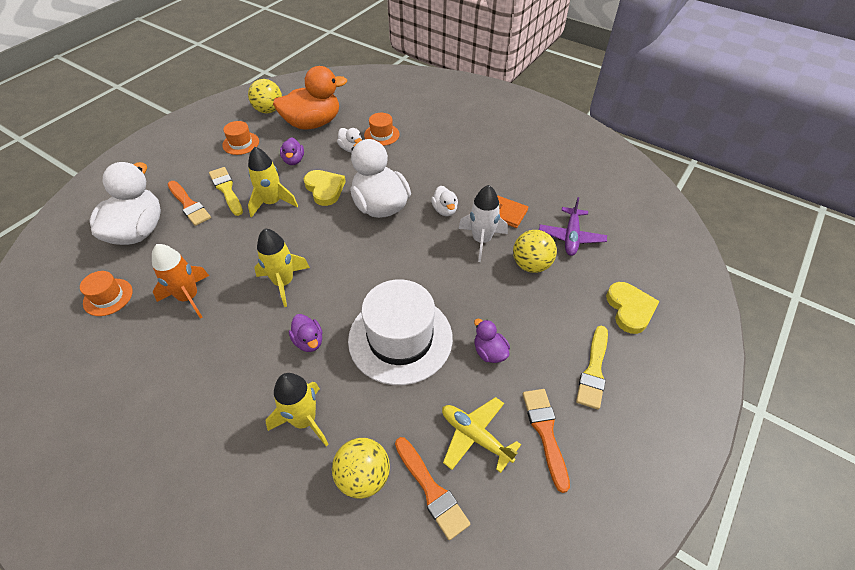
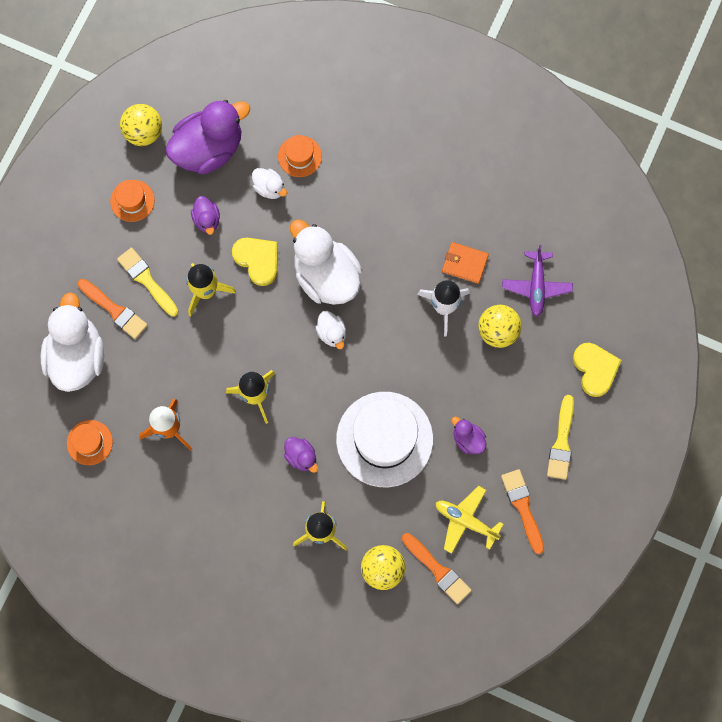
camera: 10 degrees left, 25 degrees up
orange duck [273,66,347,129] -> purple duck [165,100,250,174]
white duck [431,186,458,216] -> white duck moved to [315,311,346,349]

